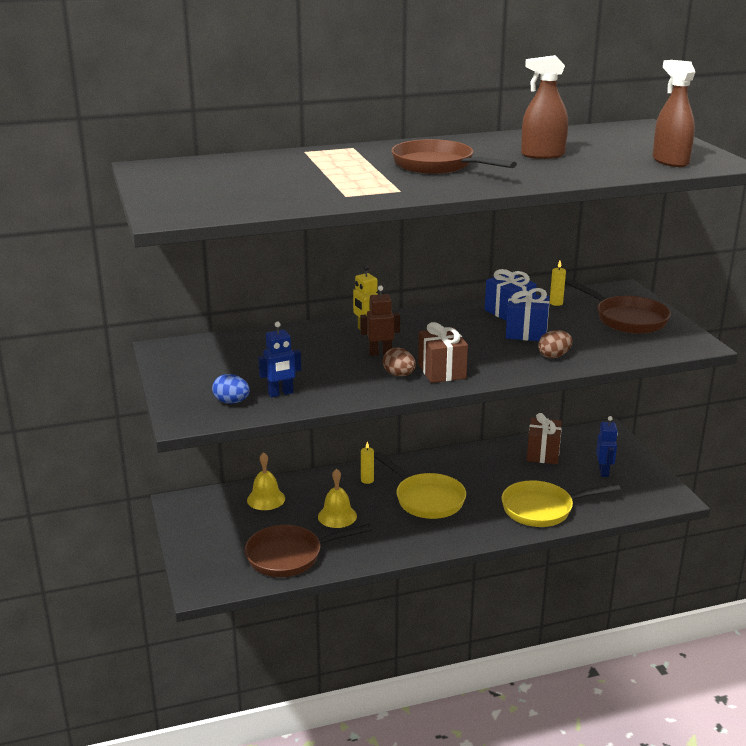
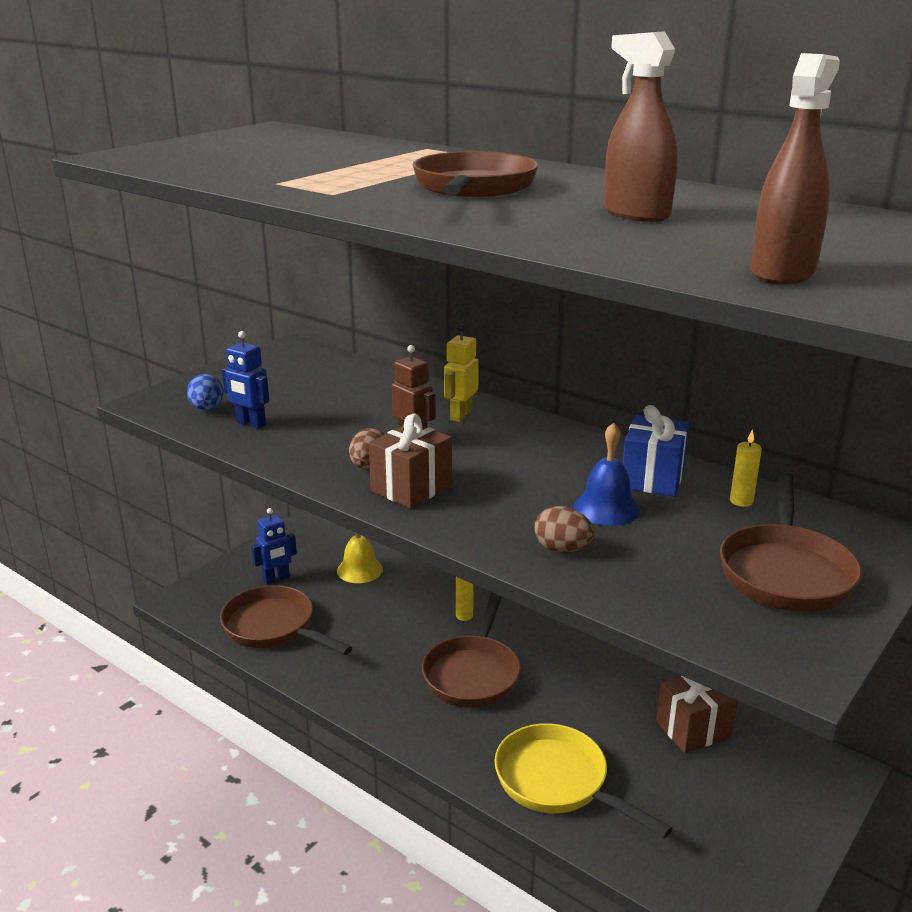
camera: 55 degrees right, 0 degrees up
yellow bell [318,468,357,528] -> none
yellow pan [374,452,466,519] -> brown pan [422,592,521,708]
blue gift [506,288,550,341] -> blue bell [574,422,640,526]
blue robot [596,416,618,477] -> blue robot moved to [251,508,297,584]

